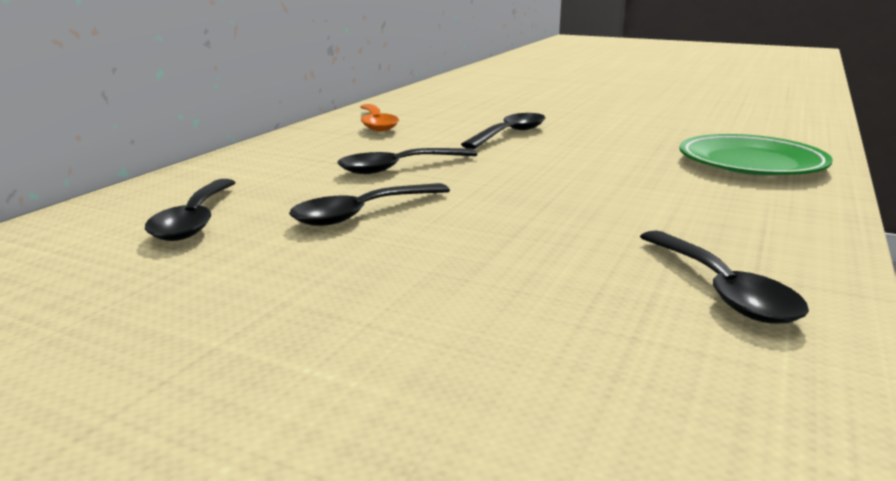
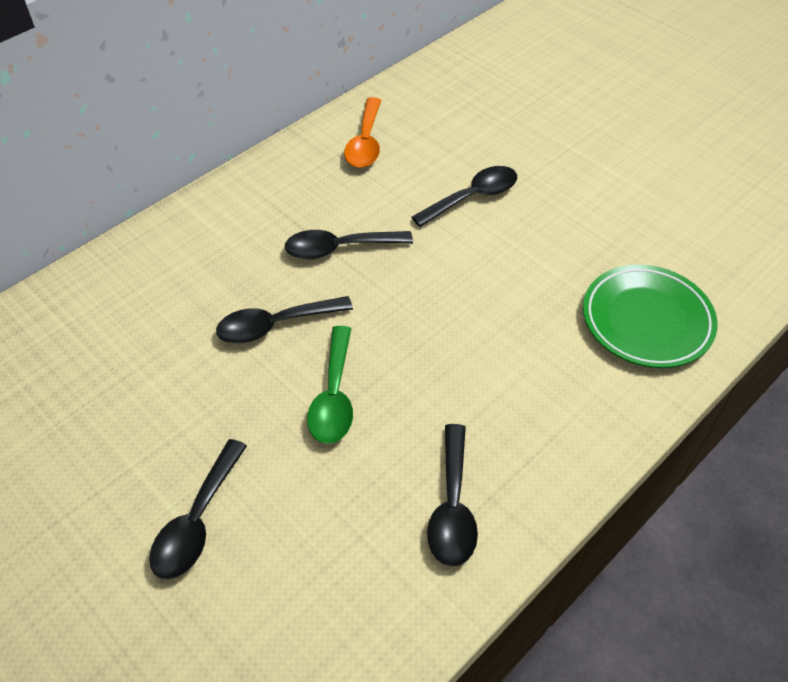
camera: 20 degrees right, 30 degrees up
black spoon [145,179,236,241] -> black spoon moved to [149,439,247,579]
none -> green spoon [307,326,353,444]

